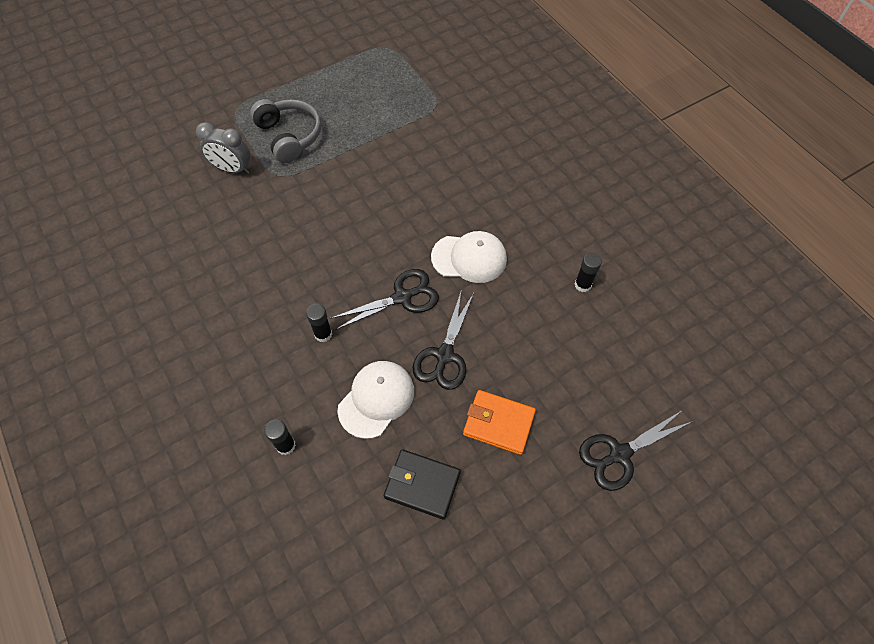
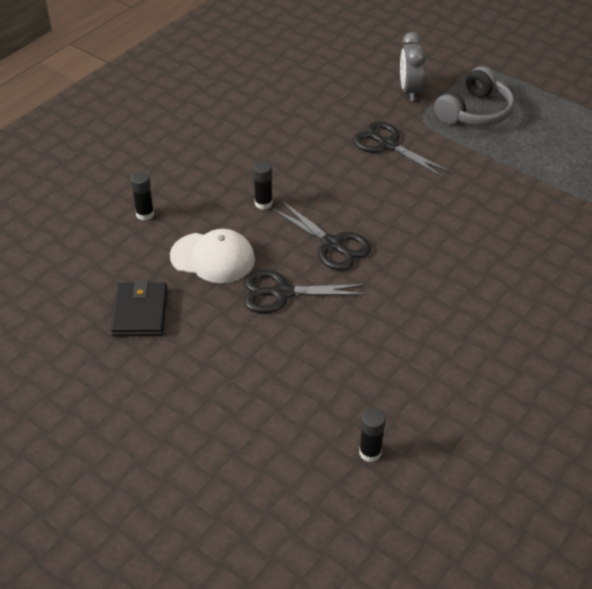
camera: 70 degrees right, 15 degrees down
white cap [431,231,507,283] -> none
orange wallet [463,390,536,455] -> none
black glue stick [575,253,602,292] -> black glue stick moved to [359,408,386,462]
black scissors [579,411,693,491] -> black scissors moved to [353,121,451,178]

